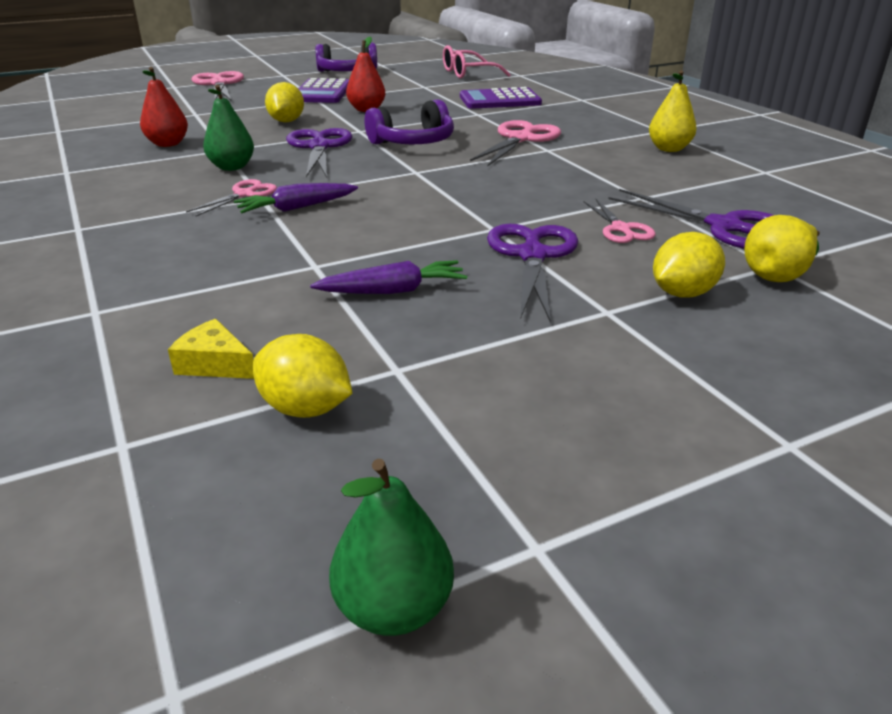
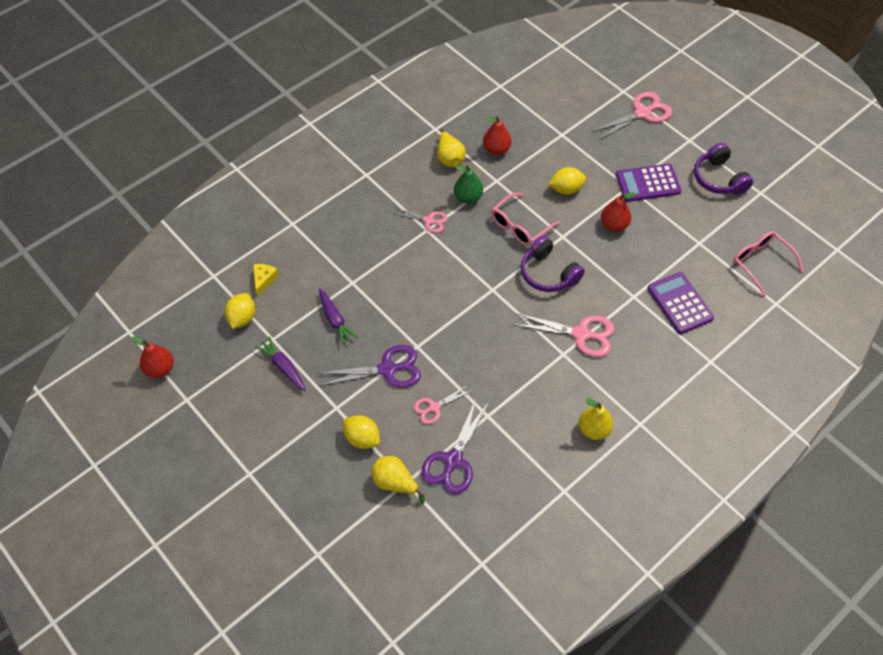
camera: 75 degrees right, 25 degrees up
purple carrot [234,183,358,213] -> purple carrot moved to [255,336,306,391]
purple scissors [286,128,353,178] -> pink glasses [491,193,560,246]
green pear [329,459,454,636] -> red pear [131,337,174,378]
none -> yellow pear [437,129,466,167]

